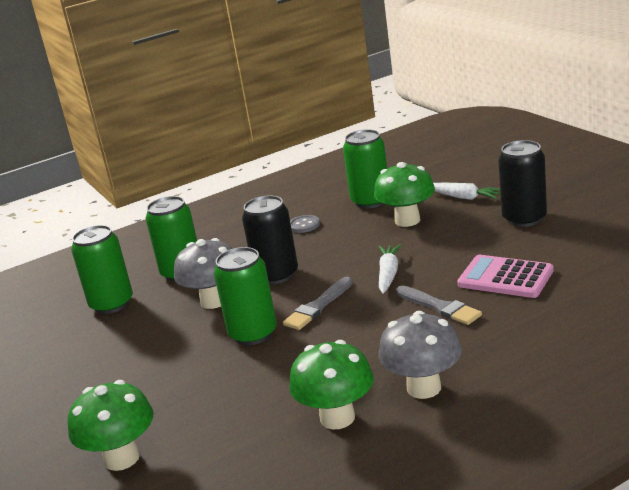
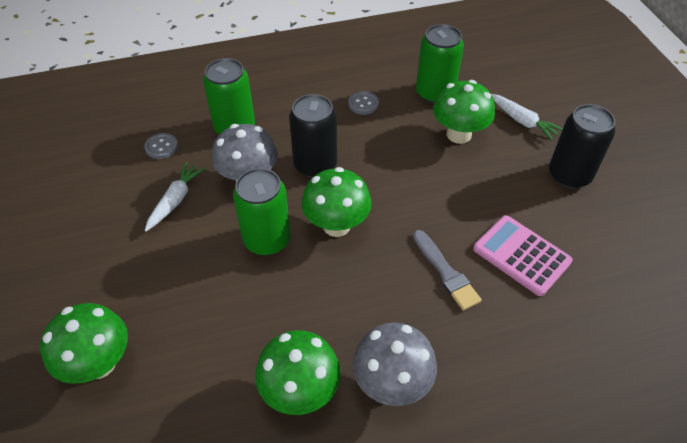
camera: 10 degrees right, 25 degrees up
green can [71,225,133,314] -> grey button [144,133,178,159]
grey brush [283,277,353,330] -> green mushroom [302,167,372,237]
white carrot [379,244,401,294] -> white carrot moved to [145,162,205,231]

